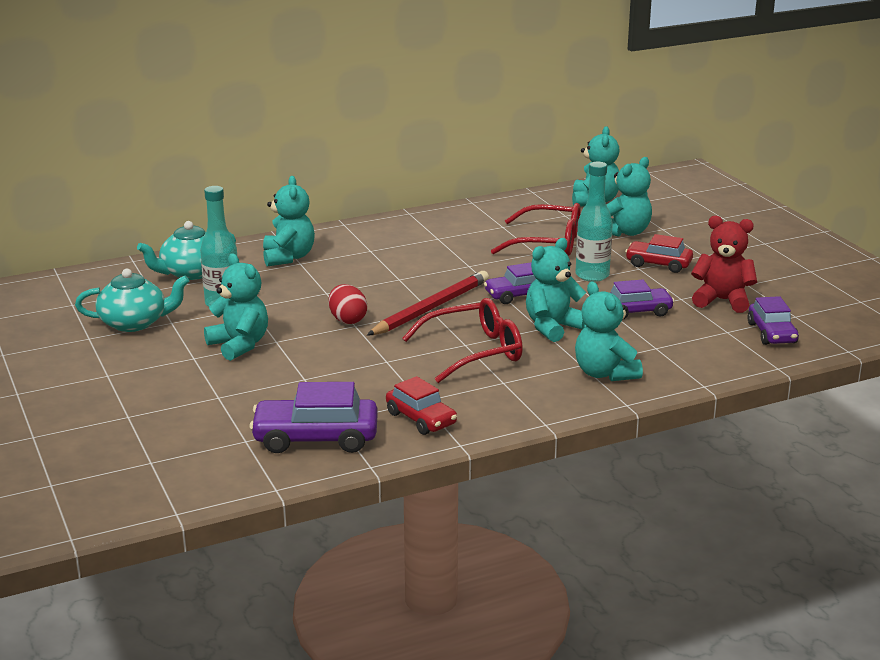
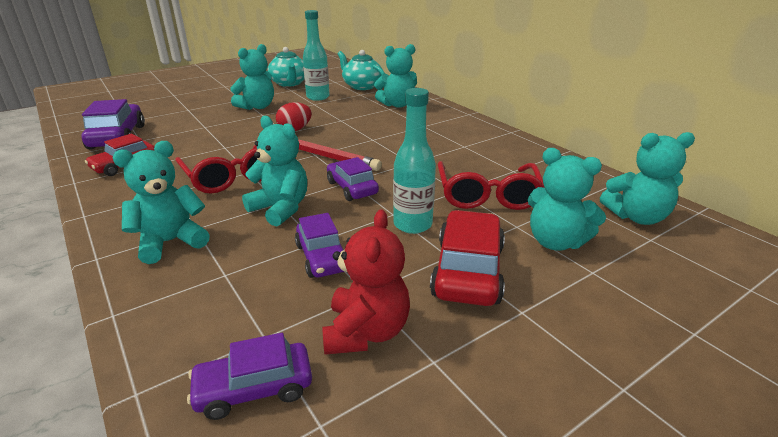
camera: 80 degrees right, 5 degrees up
red car [625,234,693,273] -> red car [430,210,505,306], size x1.52

